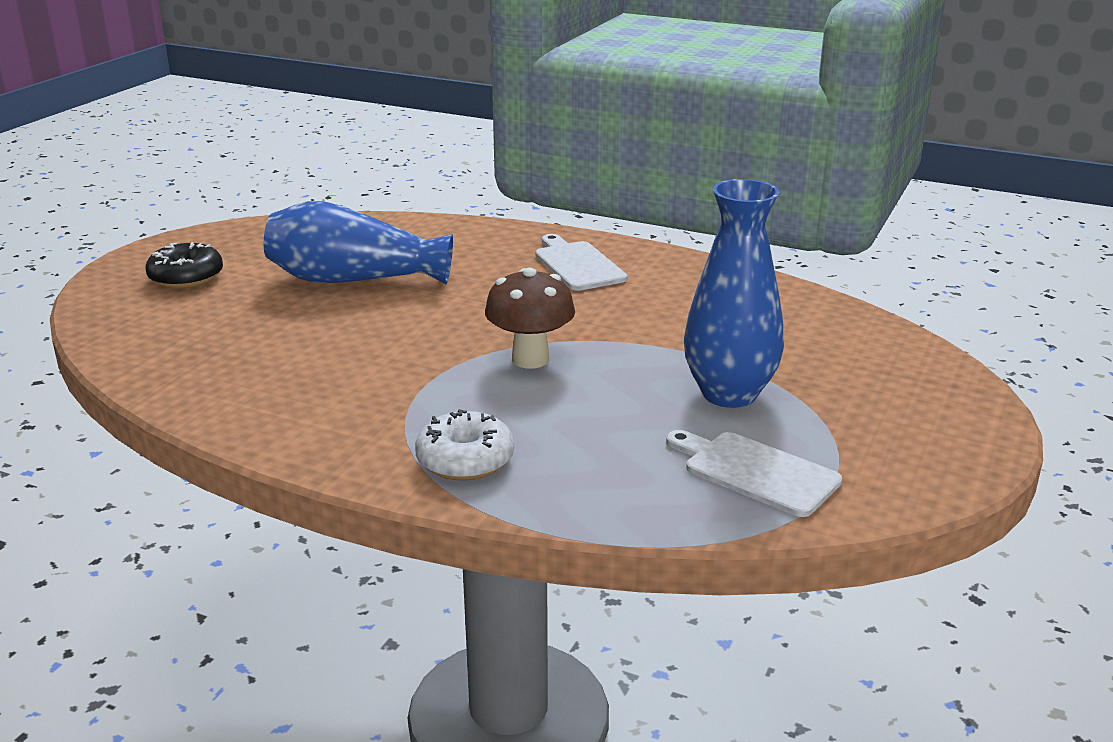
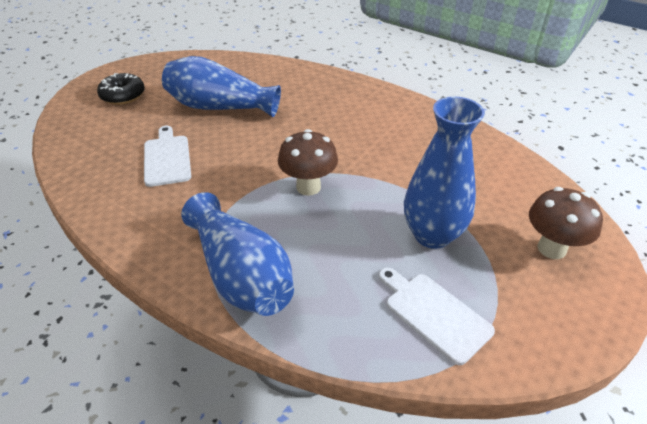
camera: 10 degrees right, 15 degrees up
white donut [415,409,514,481] -> blue vase [181,192,294,316]
white cutting board [535,234,627,291] -> white cutting board moved to [144,126,191,187]
none -> brown mushroom [529,187,603,259]

